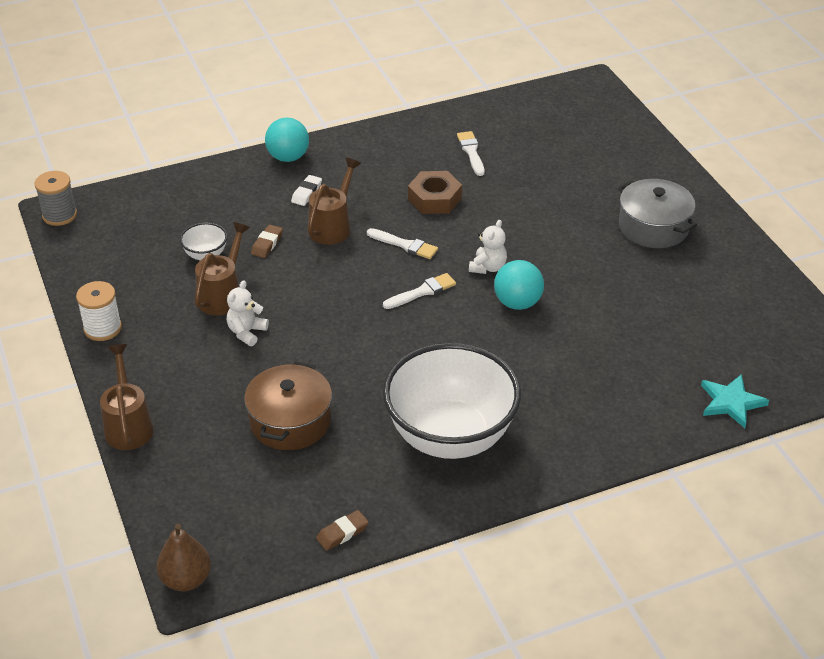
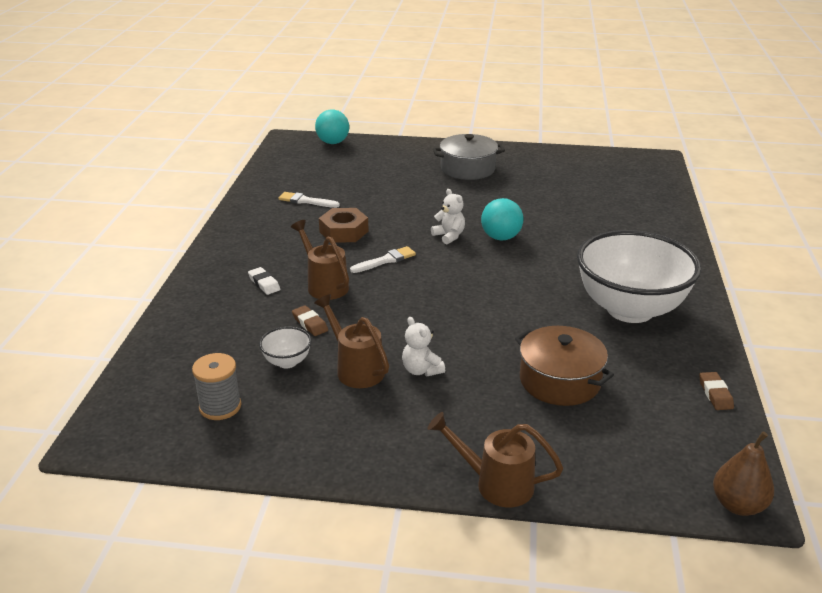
camera: 60 degrees left, 10 degrees down
grey spool [34,171,77,226] -> grey spool moved to [192,353,241,420]
white spool [76,281,122,341] -> none
turquoise ball [265,118,309,162] -> turquoise ball moved to [315,110,349,144]
white brush [383,273,456,309] -> none
turquoise star [701,374,769,428] -> none

